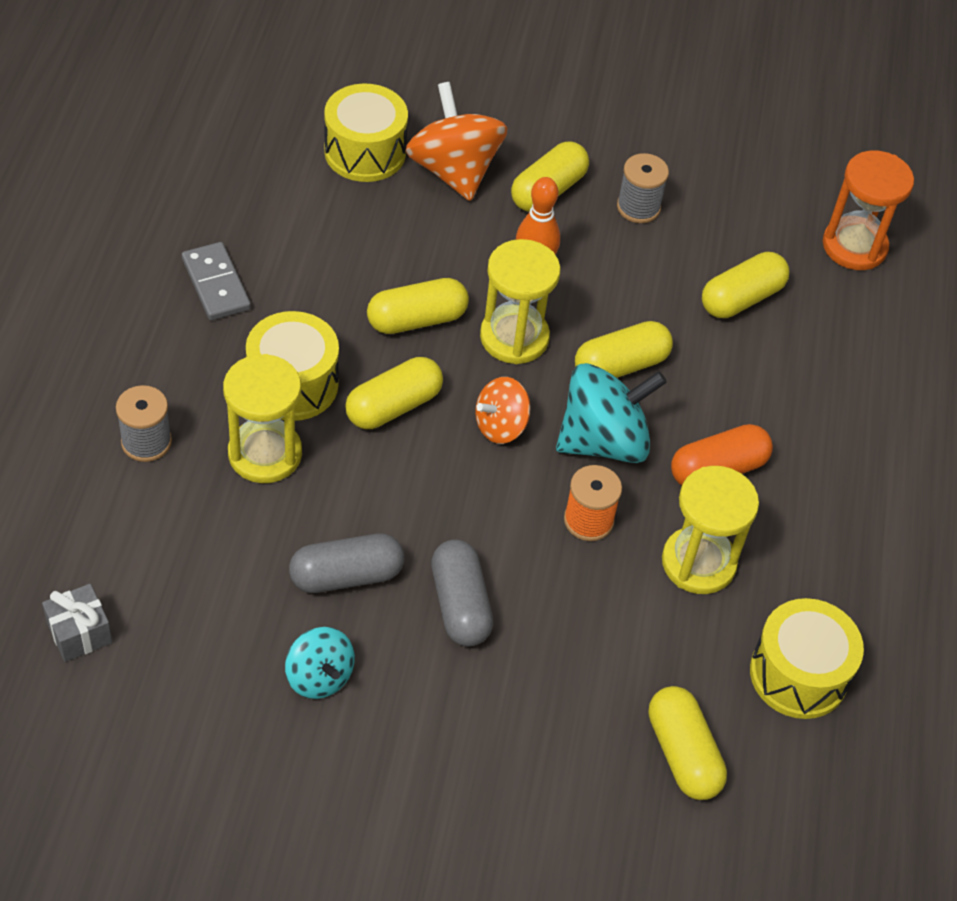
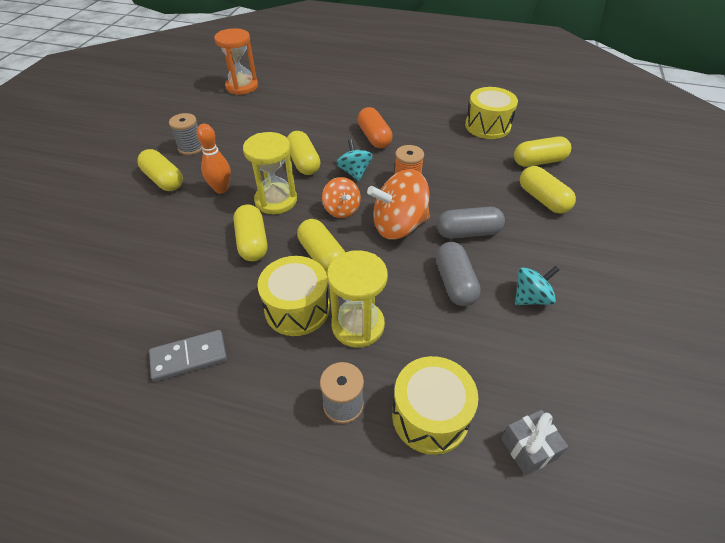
camera: 80 degrees left, 5 degrees down
yellow drum [324,84,408,182] -> yellow drum moved to [392,356,479,455]
orange spinning top [405,82,508,201] -> orange spinning top moved to [367,169,430,239]
turquoise spinning top [556,363,667,463] -> turquoise spinning top [336,139,373,181], size x0.58
yellow hourglass [662,466,759,594] -> none
yellow capsule [702,252,789,318] -> yellow capsule moved to [520,166,576,213]

